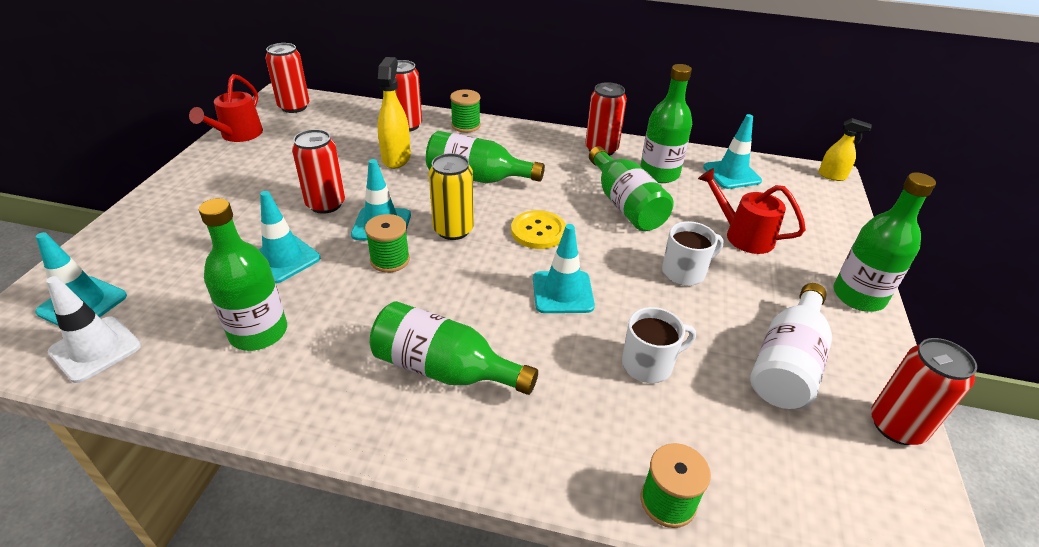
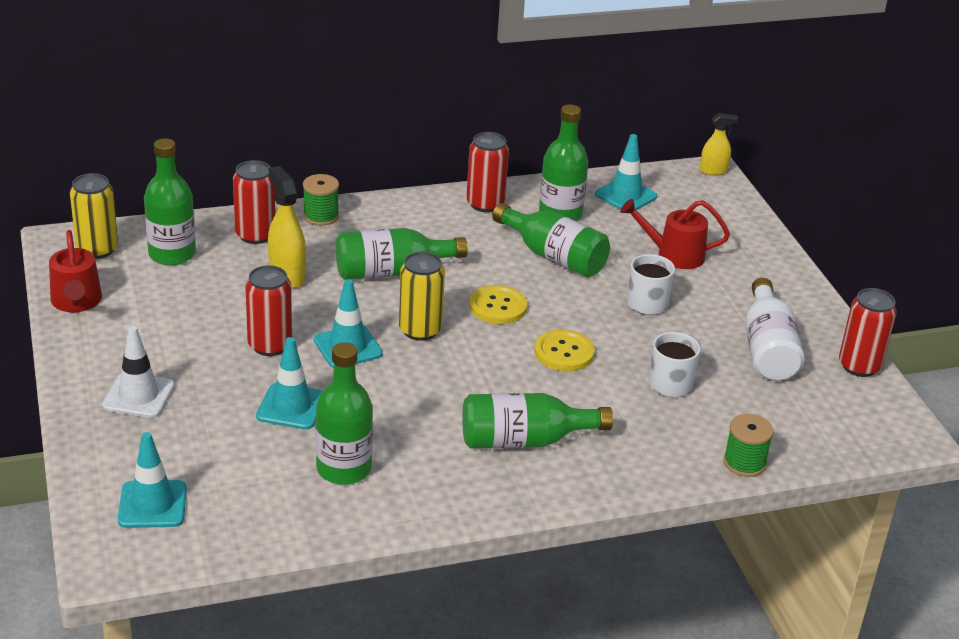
camera: 30 degrees left, 5 degrees down
white traffic cone [46,276,141,383] -> white traffic cone moved to [102,326,175,418]
red can [266,43,310,113] -> yellow can [70,173,118,259]
green spool [365,214,410,273] -> none
turquoise traffic cone [533,224,595,313] -> yellow button [535,329,595,371]
green bottle [833,172,936,311] -> green bottle moved to [144,138,196,265]

